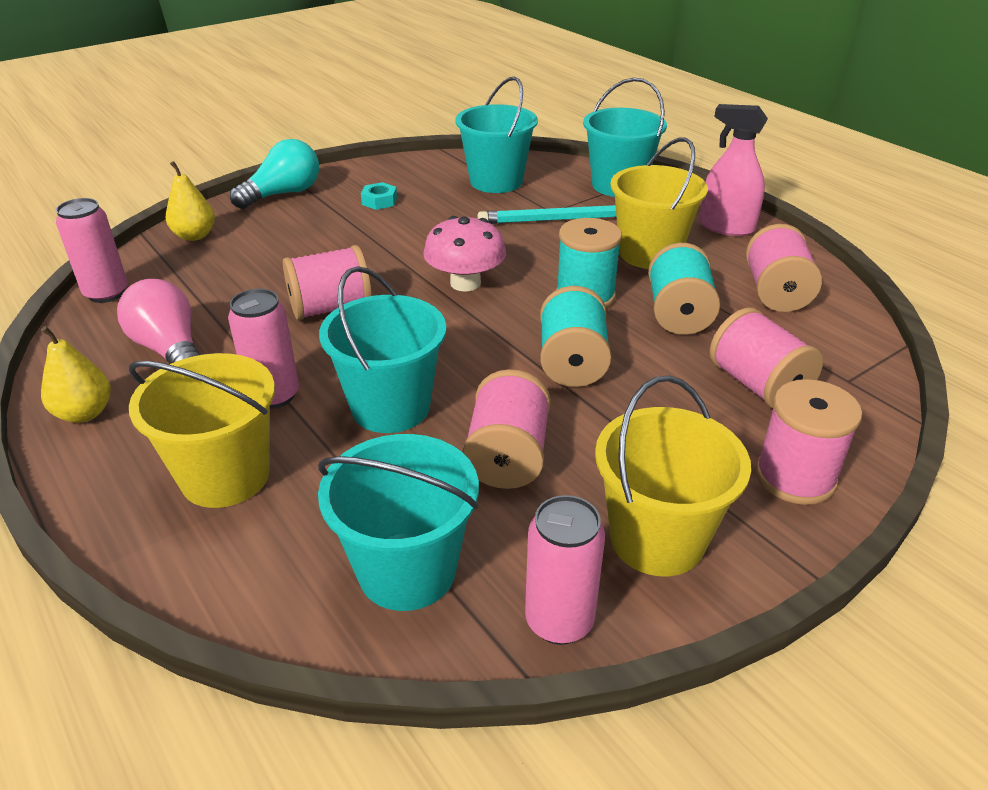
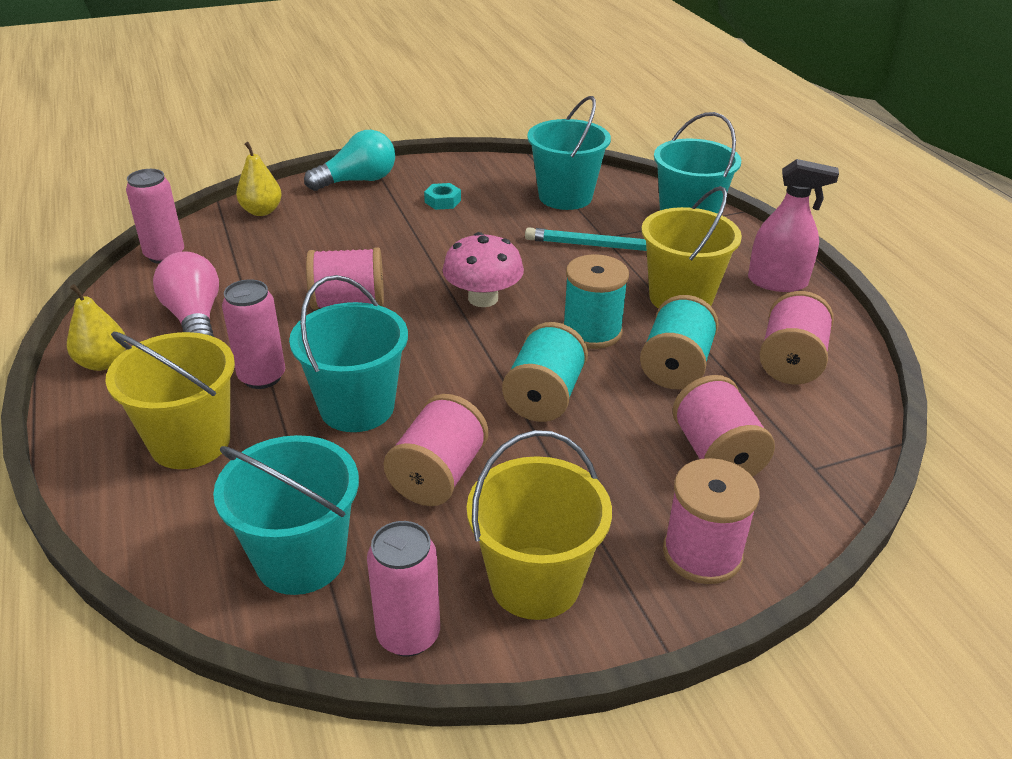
camera: 15 degrees right, 0 degrees up
pink spray bottle [699,104,768,236] -> pink spray bottle turned 150 degrees clockwise [748,159,839,292]

